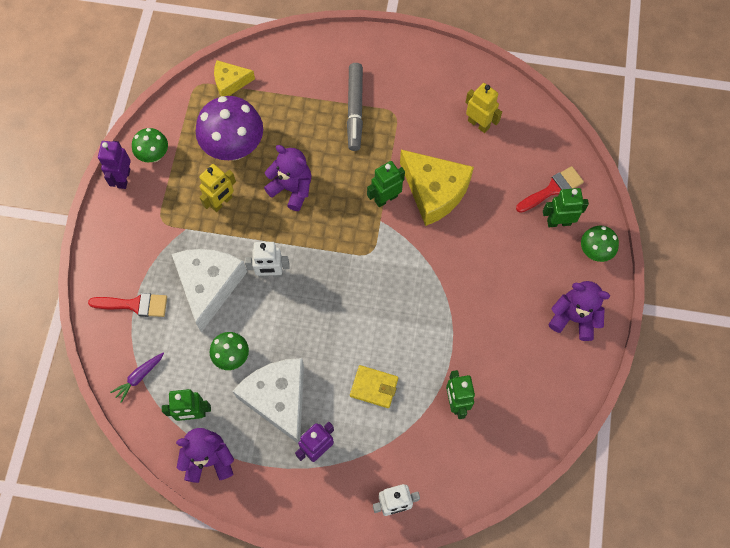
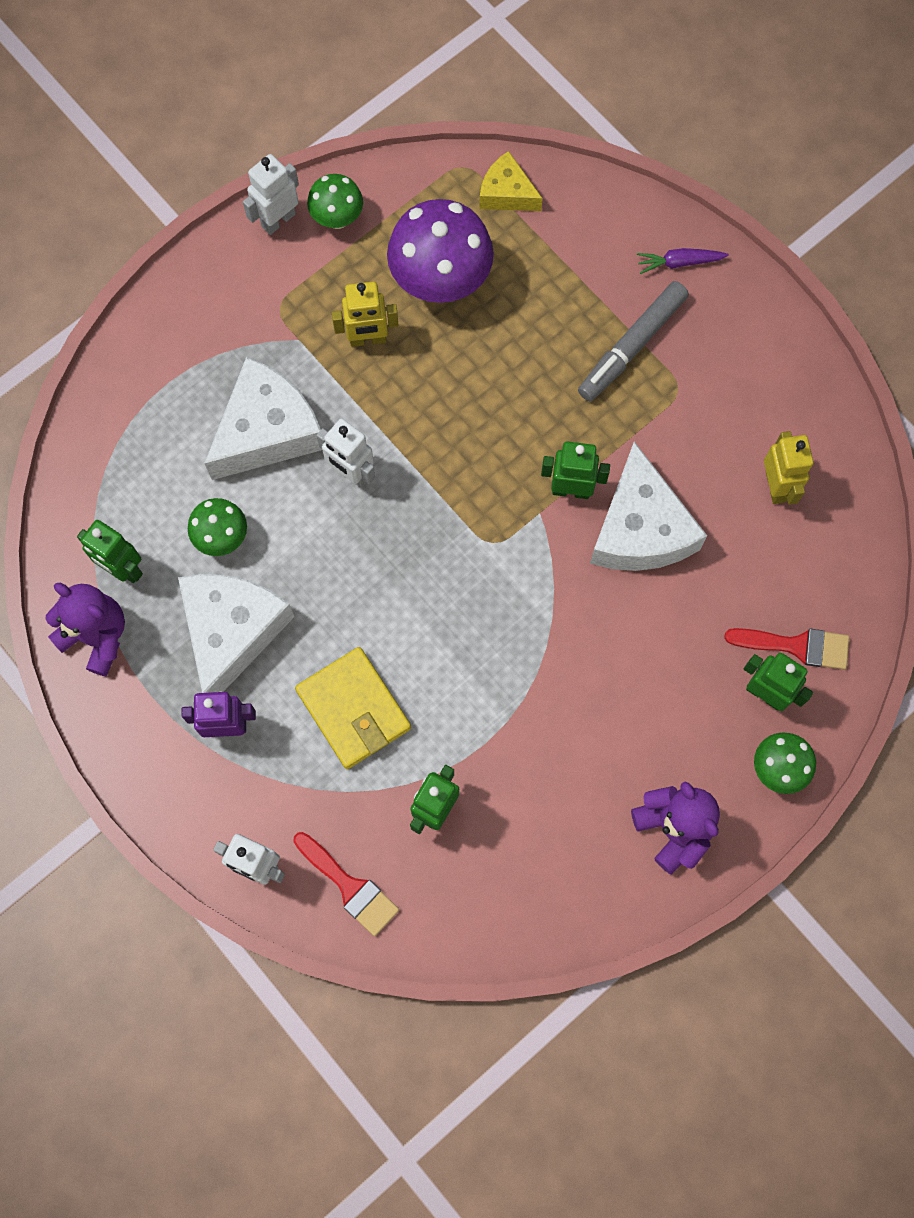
camera: 40 degrees right, 5 degrees up
red brush [88,293,167,317] -> red brush moved to [293,832,399,936]
purple robot [98,141,131,189] -> white robot [243,154,299,235]
purple carrot [110,353,164,403] -> purple carrot moved to [637,248,729,274]
purple teddy bear [264,145,311,211] -> none
yellow wallet [350,365,398,408] -> yellow wallet [295,647,411,769], size x1.53
yellow cheese [400,149,474,226] -> white cheese [590,442,707,571]

